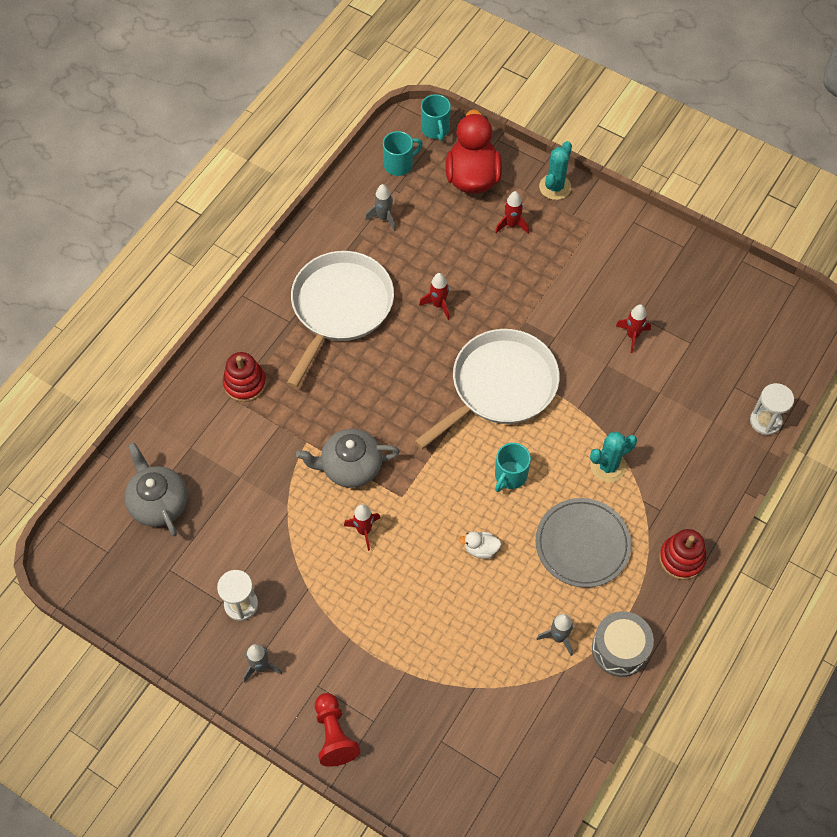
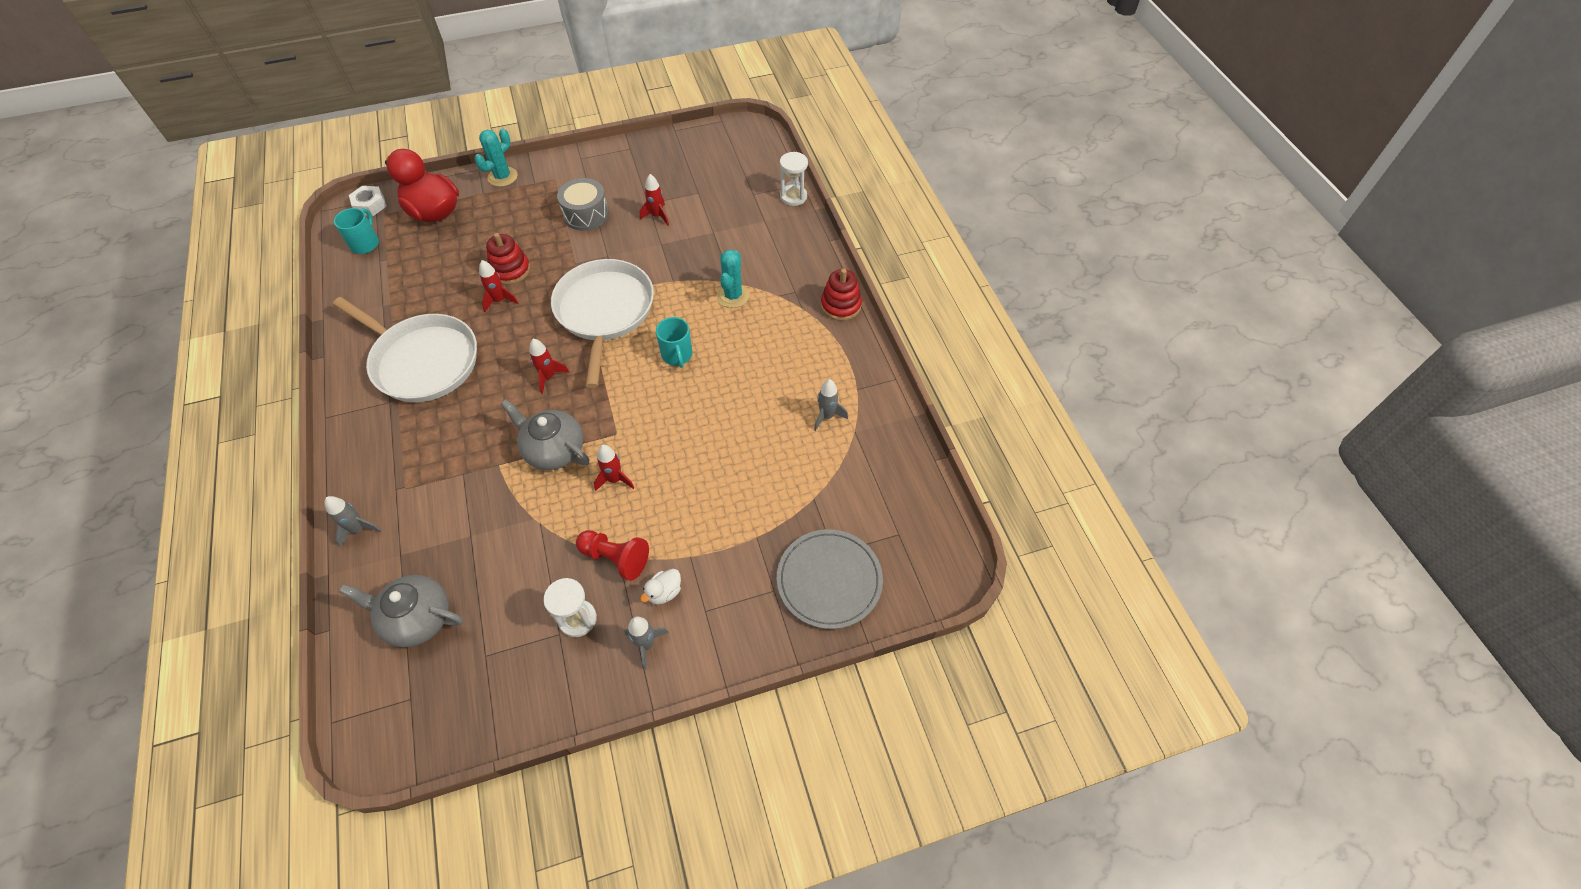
camera: 50 degrees left, 5 degrees down
red stacking toy [223,352,266,402] -> red stacking toy moved to [486,233,531,285]
white pan [287,251,394,388] -> white pan turned 150 degrees clockwise [333,297,477,402]
grey teapot [296,429,400,488] -> grey teapot turned 90 degrees clockwise [501,399,589,470]
red pawn [315,693,360,767] -> red pawn moved to [576,530,649,581]
grey rocket [365,184,396,231] -> grey rocket moved to [324,496,381,547]
turquoise mug [421,94,451,141] -> white nut [349,186,387,216]
white duck [459,531,501,559] -> white duck moved to [640,569,681,605]
red rocket [495,191,529,233] -> red rocket moved to [529,339,570,394]
grey plate [536,498,631,588] -> grey plate moved to [777,529,883,629]
turquoise cactus [539,141,572,200] -> turquoise cactus turned 60 degrees clockwise [474,129,518,187]
grey drum [592,611,654,677] -> grey drum moved to [557,178,609,231]

